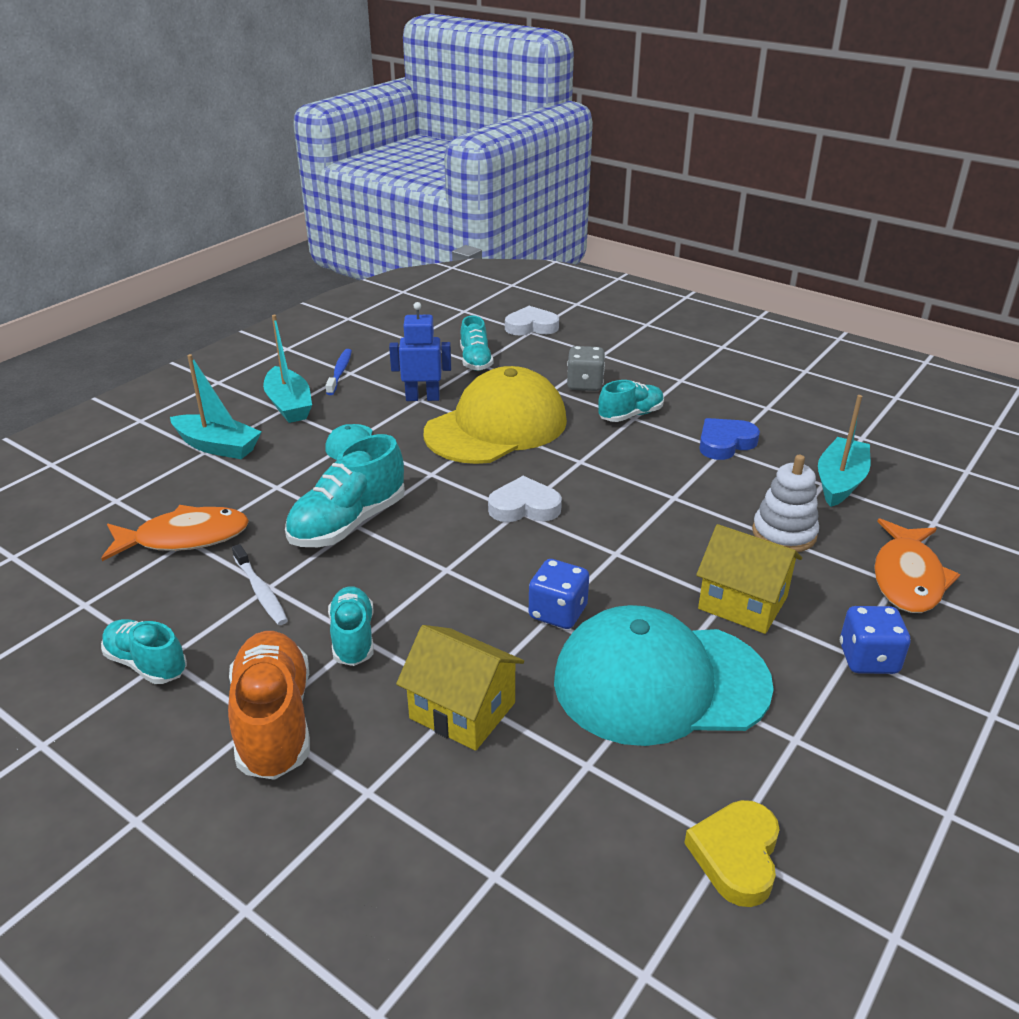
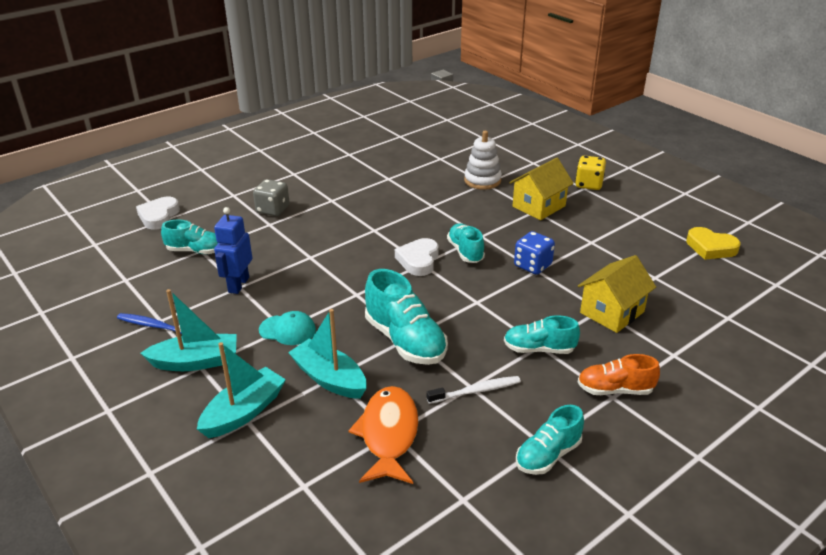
camera: 75 degrees left, 0 degrees up
orange shoe [228,631,310,780] -> orange shoe [578,354,660,395], size x0.63
yellow cap [424,366,567,464] -> none
turquoise cap [554,605,774,746] -> none
turquoise shoe [598,380,664,422] -> turquoise shoe moved to [447,223,485,263]
blue heart [699,418,760,460] -> none
turquoise boat [818,395,870,507] -> turquoise boat moved to [288,309,367,399]
blue dice [840,606,911,674] -> yellow dice [575,156,606,190]
orange fish [874,518,960,613] -> none

